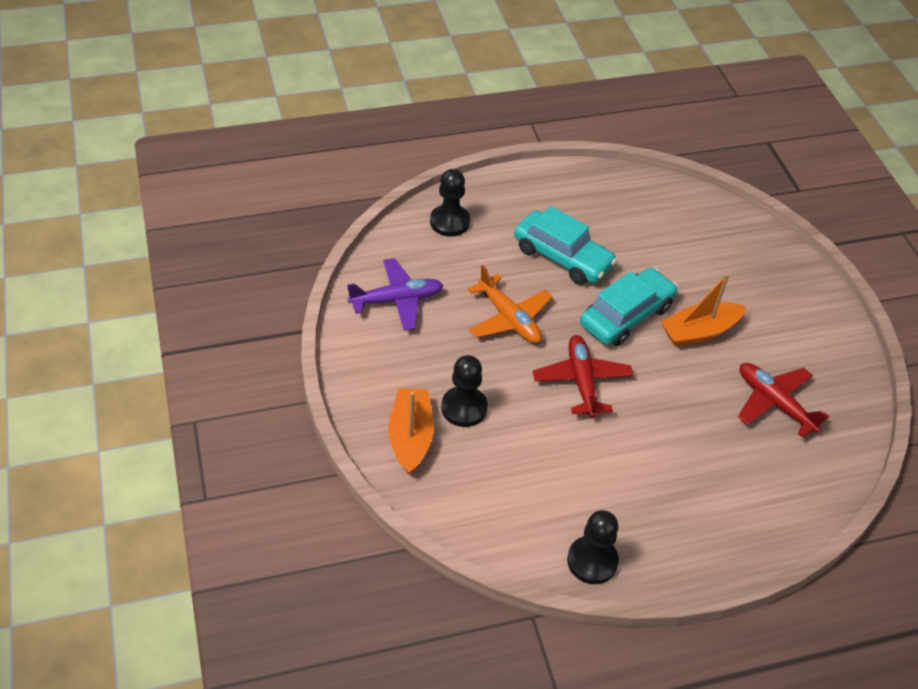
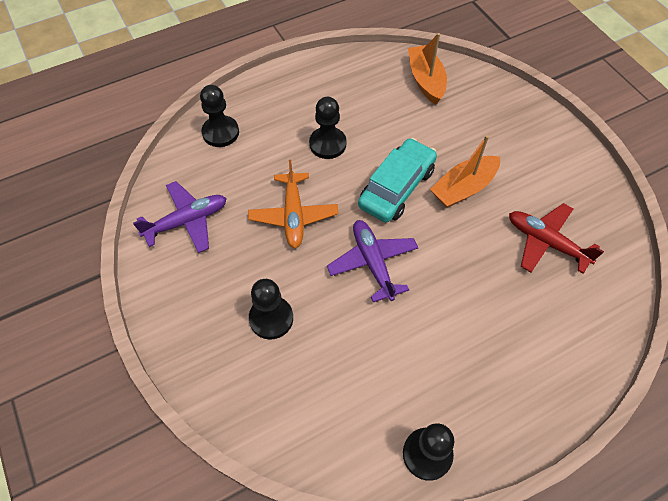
camera: 10 degrees left, 10 degrees up
orange boat [389,388,434,475] -> orange boat moved to [408,33,447,104]
orange plane [468,265,553,343] -> orange plane turned 45 degrees clockwise [248,160,339,248]
turquoise car [514,206,617,285] -> black pawn [309,97,347,159]
red plane [533,335,633,418] -> purple plane [327,220,418,302]

